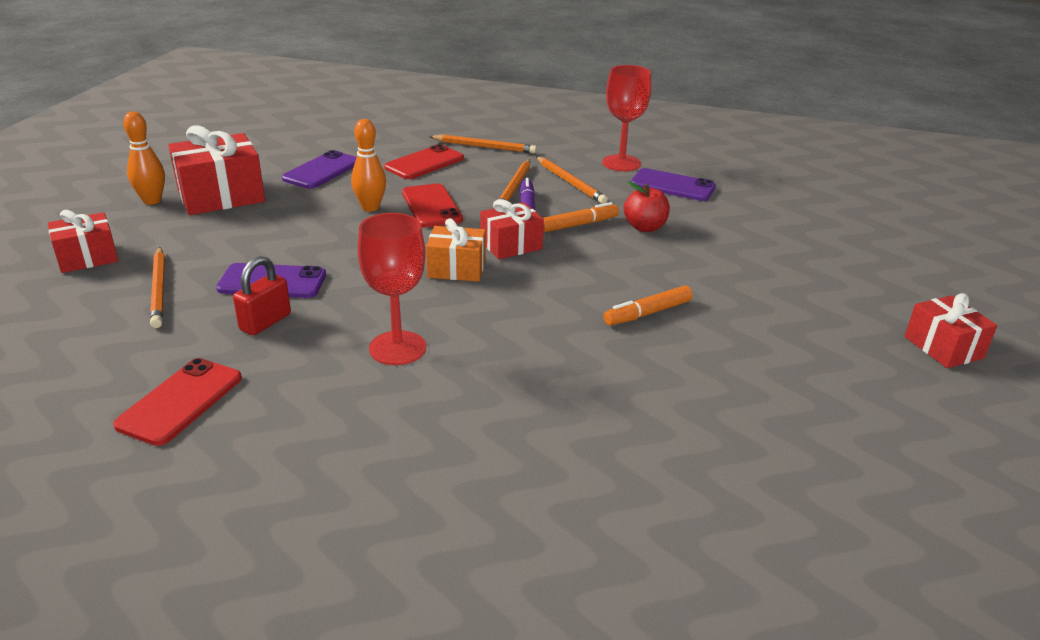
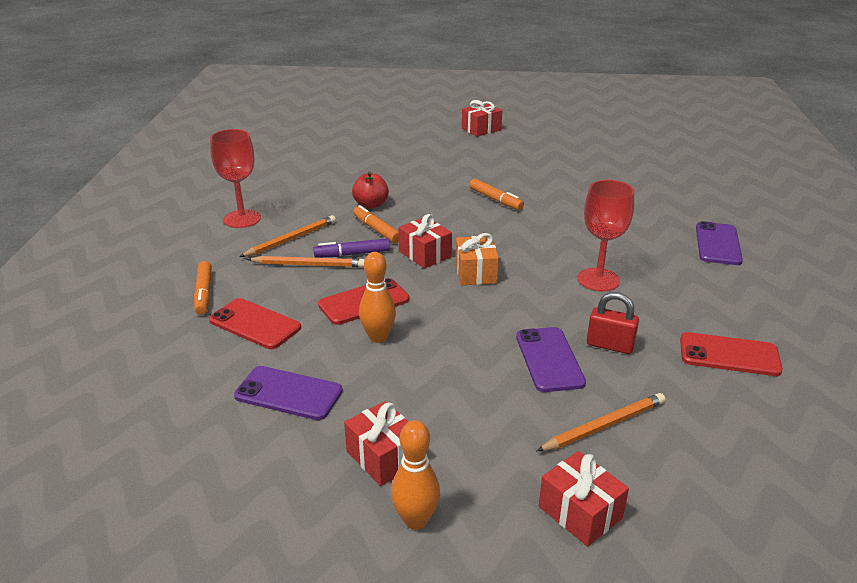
camera: 100 degrees left, 0 degrees up
red gift [168,125,265,215] -> red gift [344,401,408,486], size x0.62
orange pencil [429,135,537,153] -> orange marker [194,261,212,315]
purple phone [631,168,716,201] -> purple phone moved to [696,221,743,265]

